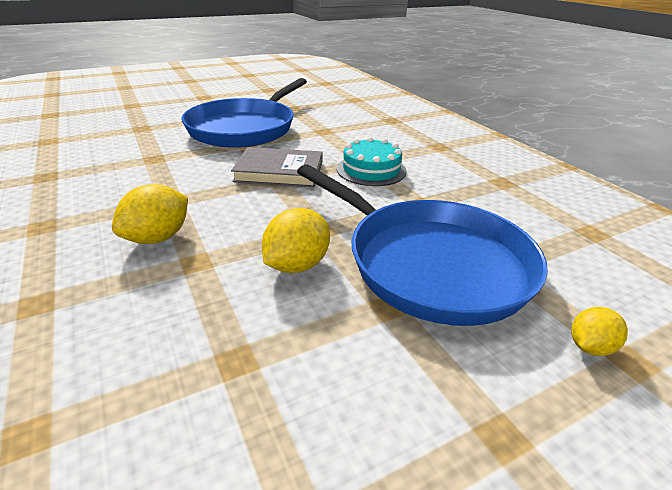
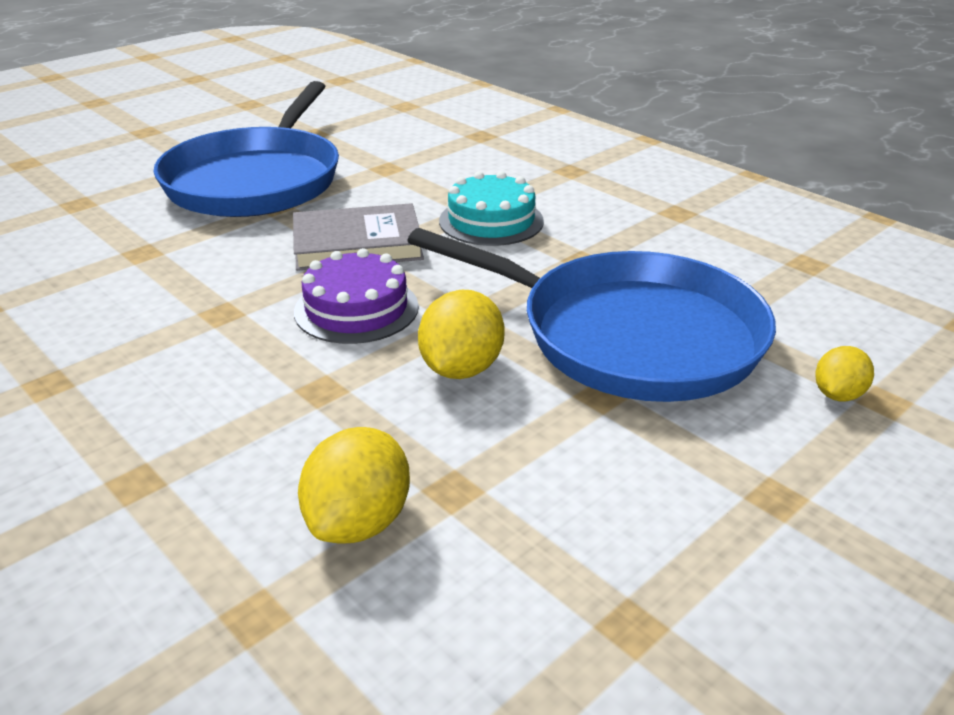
camera: 15 degrees left, 0 degrees up
yellow lemon [112,184,188,244] -> yellow lemon moved to [298,427,410,543]
none -> purple cake [294,248,419,344]

